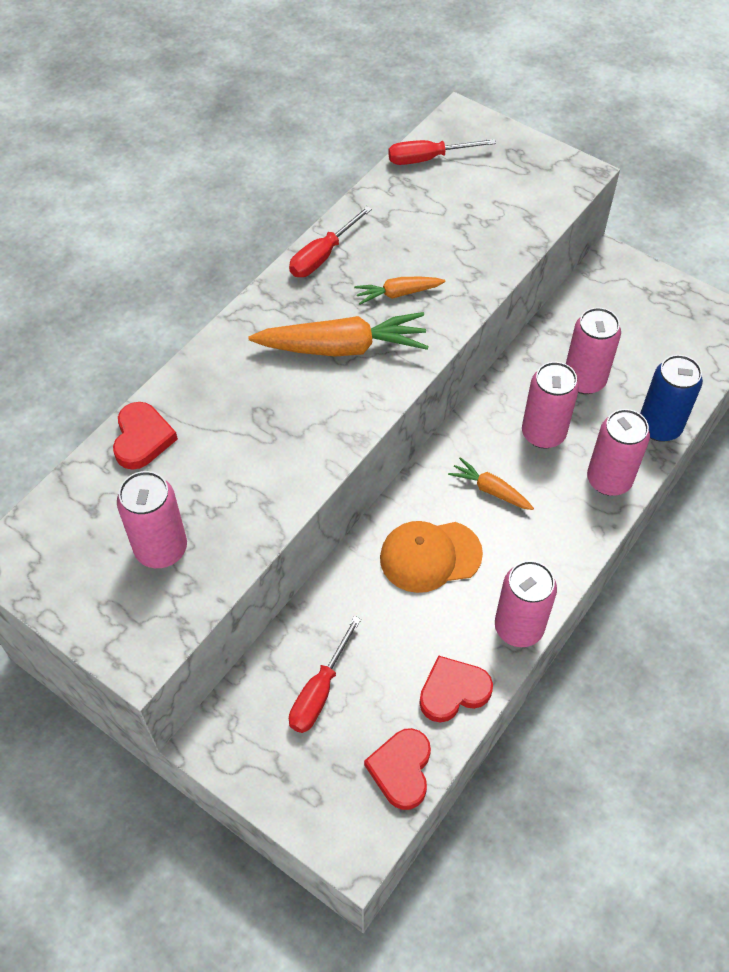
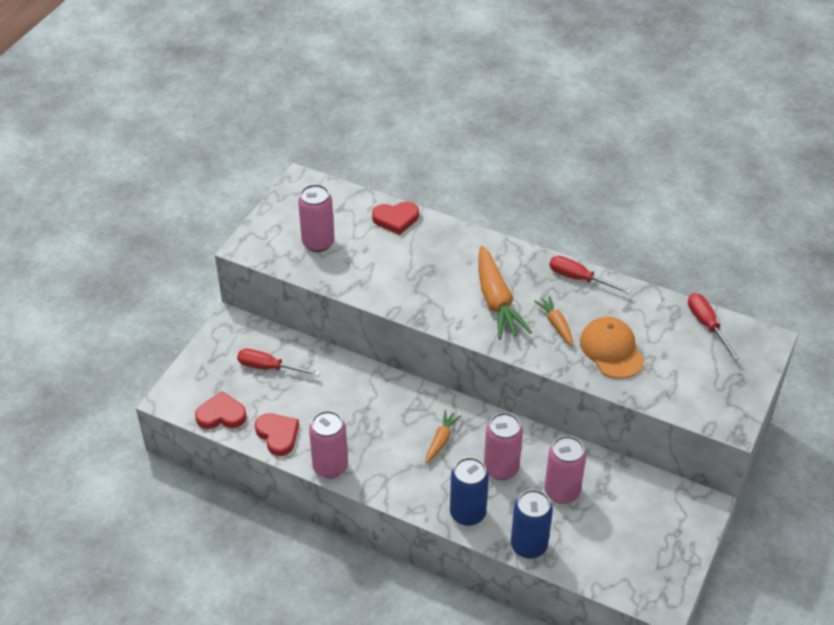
camera: 80 degrees right, 10 degrees down
orange cap [380,521,483,593] -> orange cap moved to [580,317,644,379]
pink can [587,409,650,496] -> blue can [450,457,489,526]

